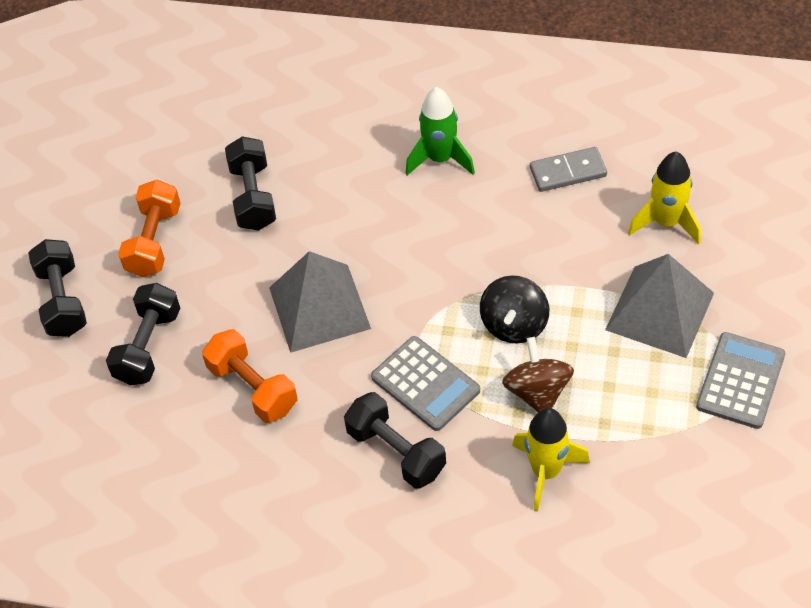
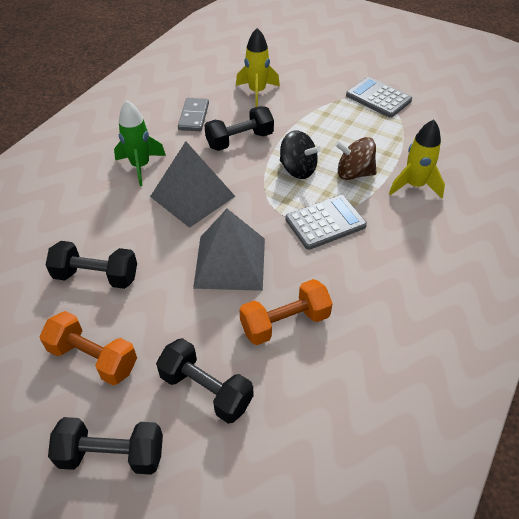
camera: 75 degrees left, 5 degrees down
black dumbbell [344,392,446,489] -> black dumbbell moved to [204,106,274,151]
grey pyramid [605,254,714,358] -> grey pyramid moved to [150,141,235,228]

